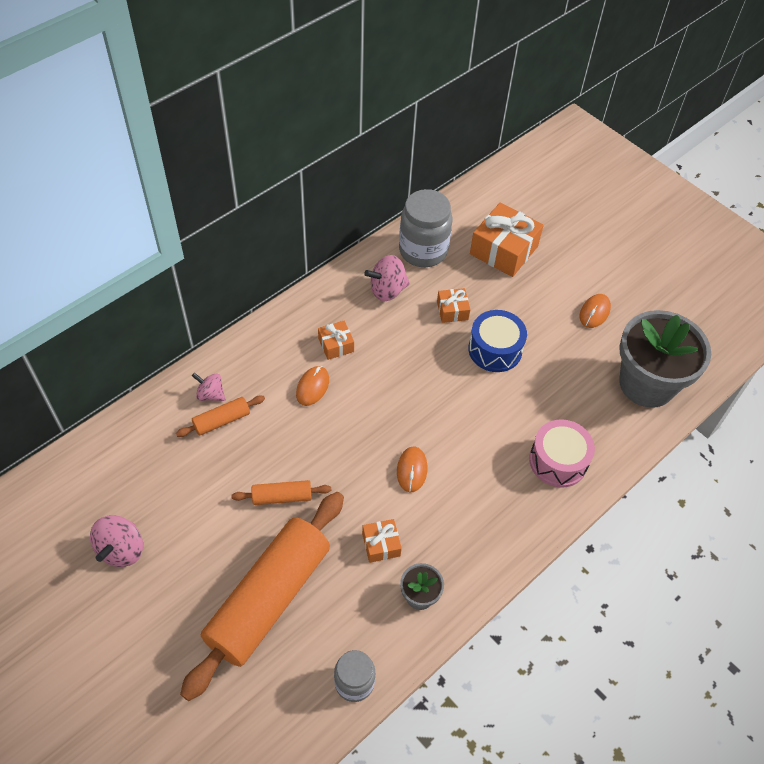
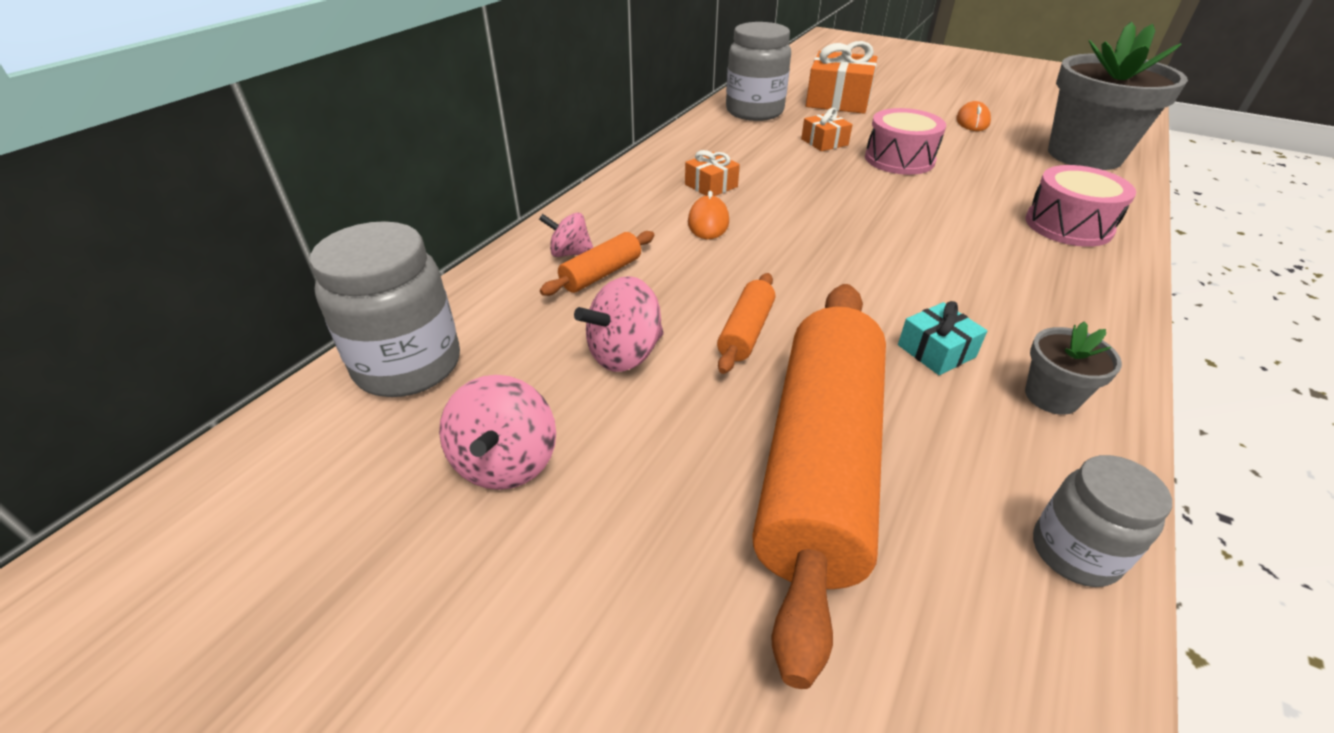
camera: 15 degrees left, 15 degrees down
orange rolling pin [231,480,332,505] -> orange rolling pin turned 45 degrees counterclockwise [717,273,775,374]
orange gift [362,519,402,563] -> turquoise gift [898,301,987,375]
pink spinning top [364,255,410,301] -> pink spinning top moved to [574,276,664,372]
orange mouse [397,447,427,492] -> none
blue drum [468,310,527,372] -> pink drum [865,108,946,175]
none -> grey jar [310,221,460,397]

